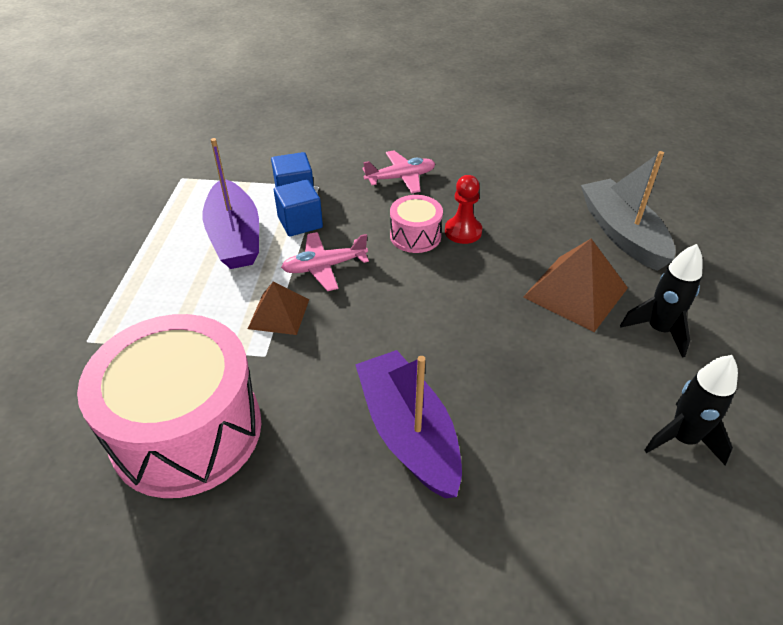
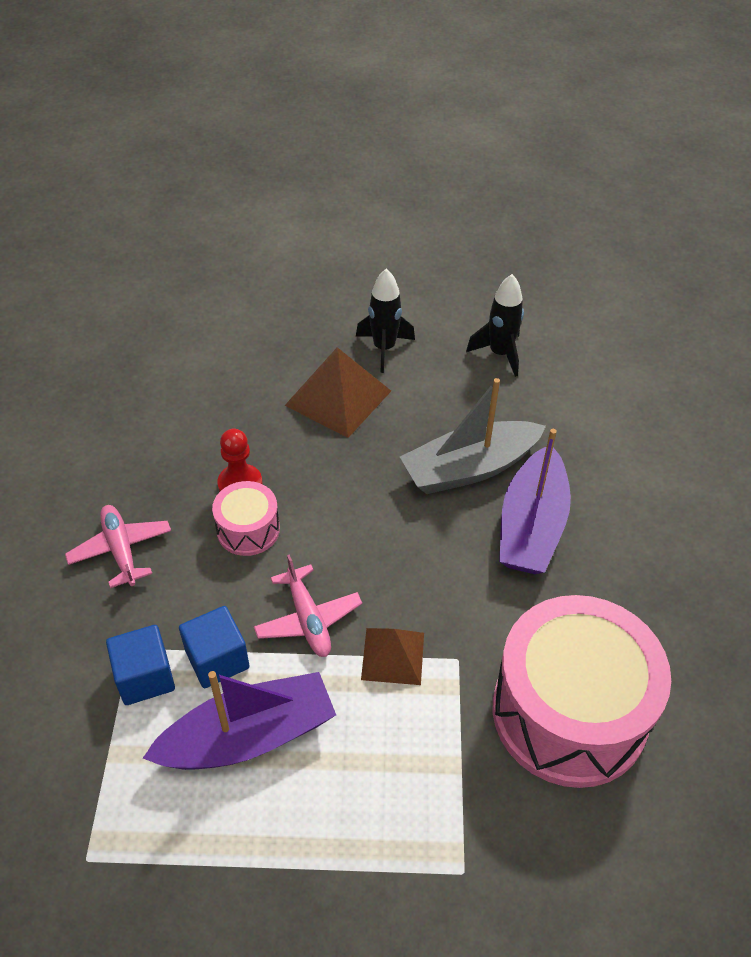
camera: 95 degrees left, 5 degrees up
purple boat [355,350,462,498] -> purple boat turned 45 degrees counterclockwise [499,429,571,574]
grey boat [581,151,675,271] -> grey boat moved to [400,378,546,494]

